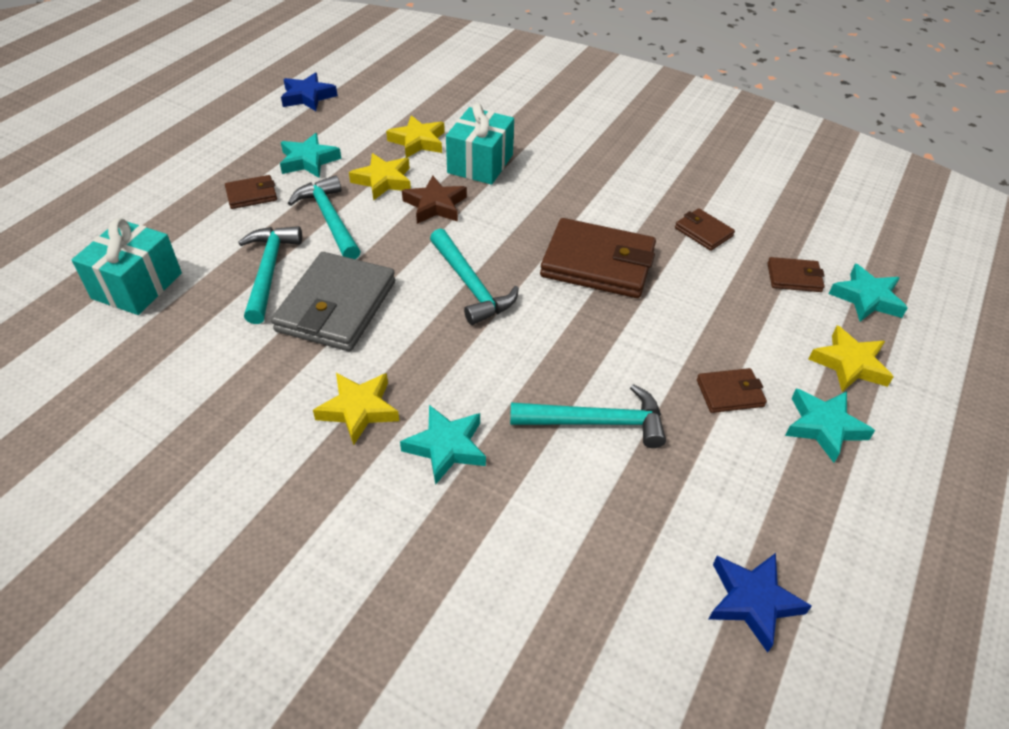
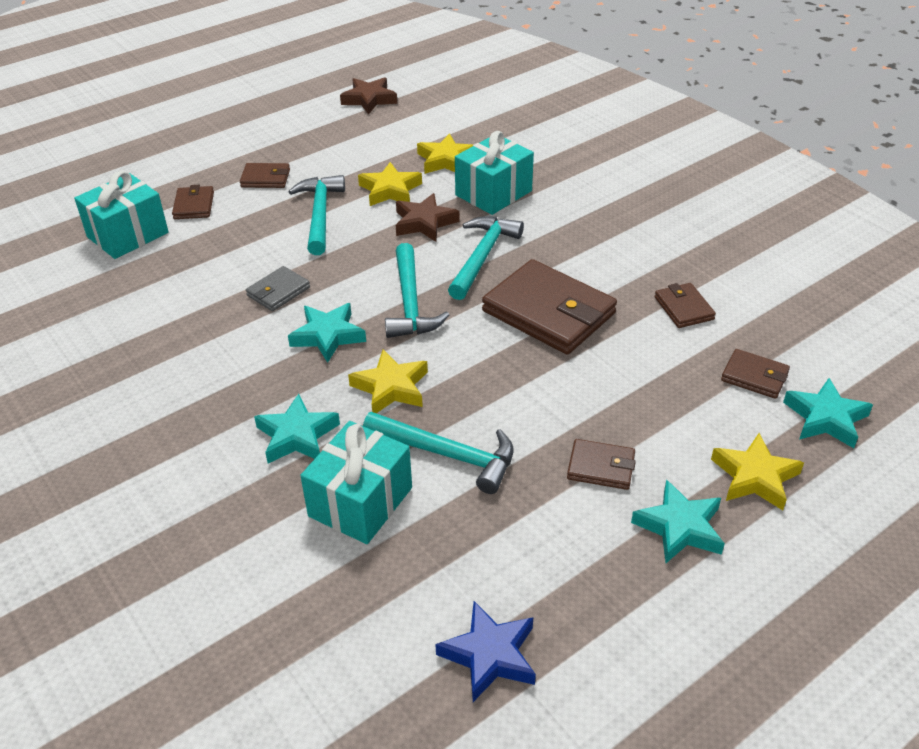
camera: 25 degrees right, 5 degrees down
turquoise hammer [238,226,302,324] -> turquoise hammer moved to [448,216,524,300]
grey wallet [271,252,395,351] -> grey wallet [246,266,310,311], size x0.49
turquoise star [280,133,341,178] -> turquoise star moved to [288,303,366,363]
blue star [281,72,338,111] -> brown star [340,77,397,115]
yellow star [313,373,399,445] -> yellow star moved to [348,350,428,413]
none -> brown wallet [172,185,214,219]
none -> turquoise gift [300,421,412,544]

